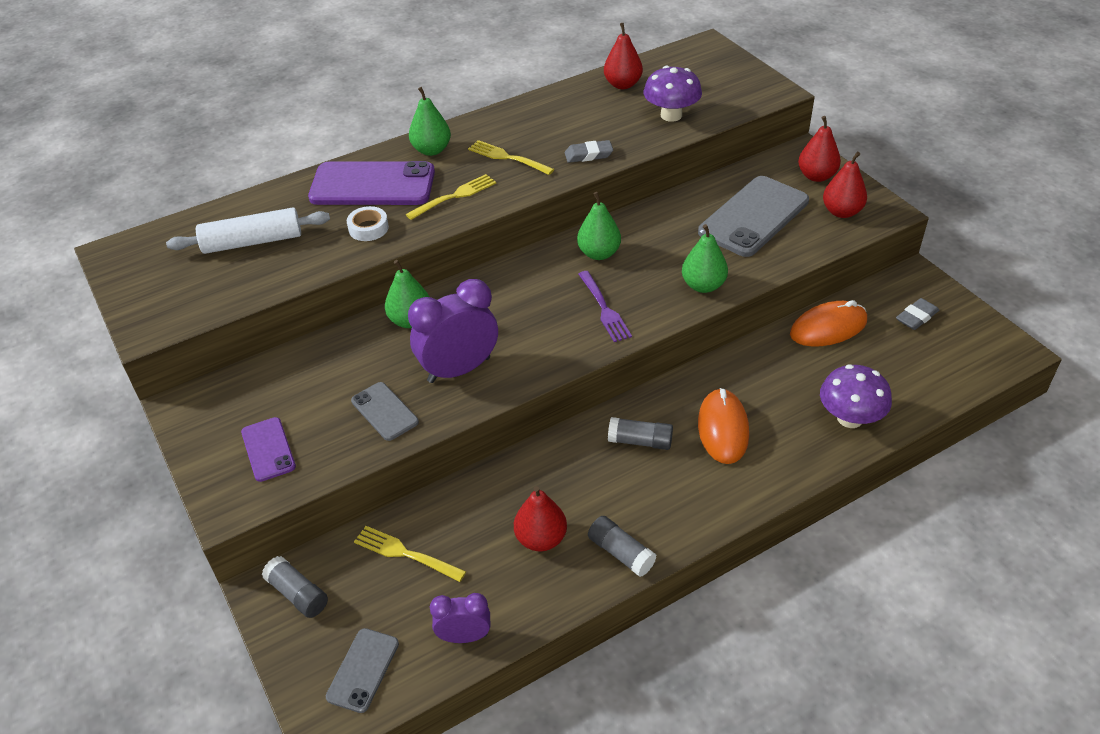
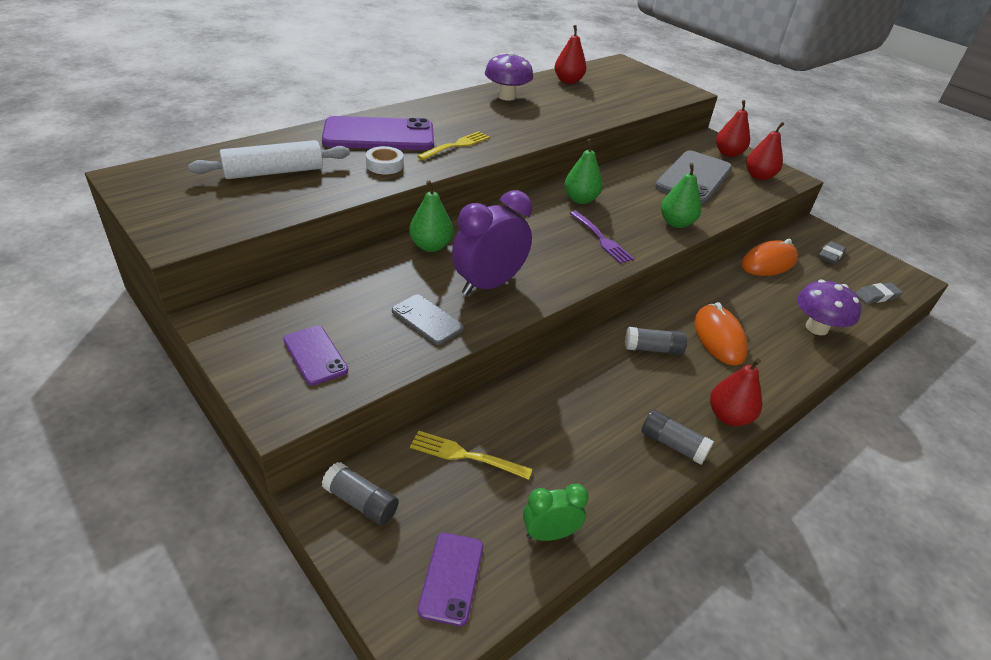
camera: 15 degrees left, 5 degrees down
grey phone [326,628,399,713] -> purple phone [417,533,483,626]
green pear [409,87,451,156] -> none
purple clock [430,593,490,643] -> green clock [523,484,589,541]
yellow fork [468,140,554,175] -> none
red pear [514,486,567,551] -> red pear moved to [710,358,762,426]
grey eraser [565,140,613,163] -> grey eraser moved to [855,283,903,304]
purple mushroom [644,66,702,122] -> purple mushroom moved to [485,52,533,101]

